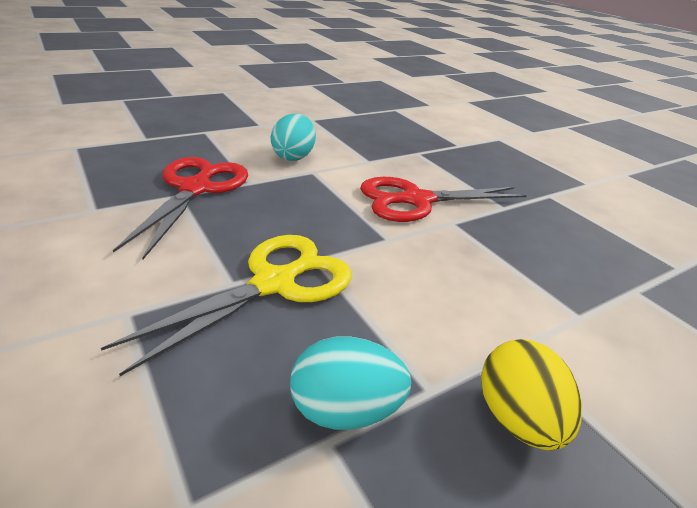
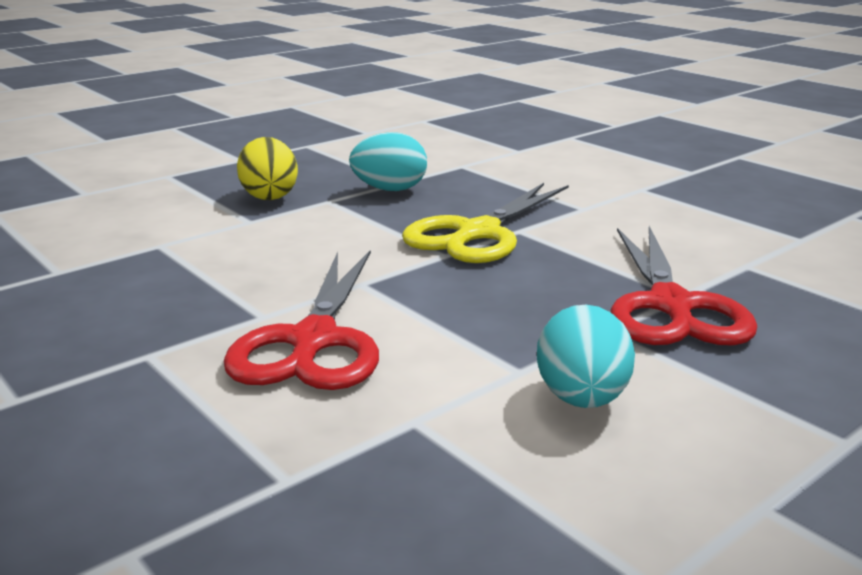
camera: 175 degrees right, 10 degrees down
red scissors [360,177,527,222] -> red scissors turned 120 degrees clockwise [224,250,379,390]

